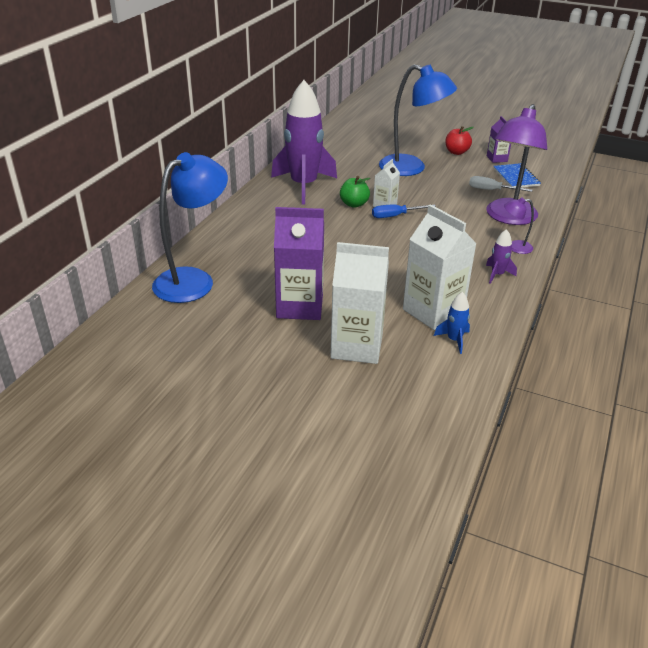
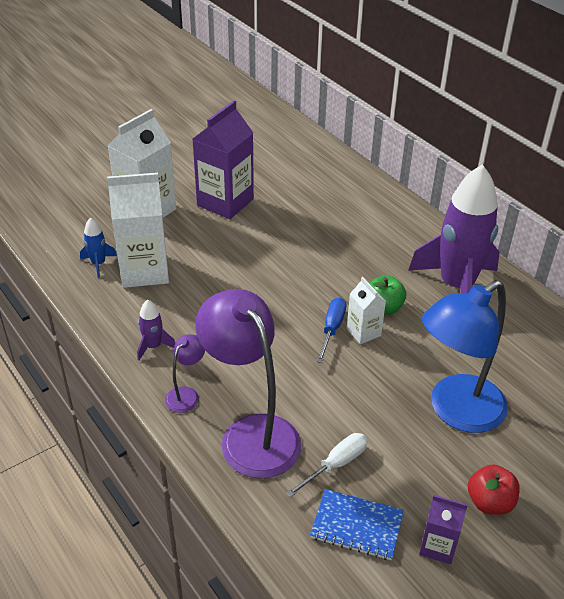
camera: 120 degrees right, 5 degrees up
blue lamp [152,152,228,303] -> none

